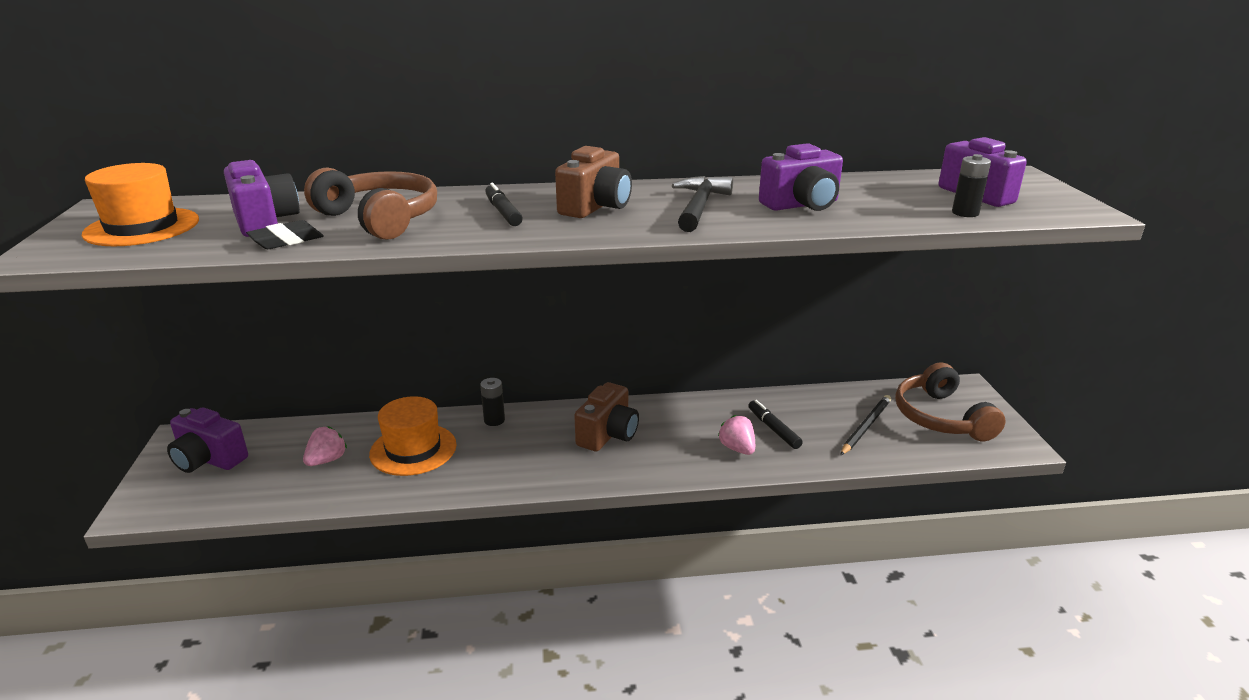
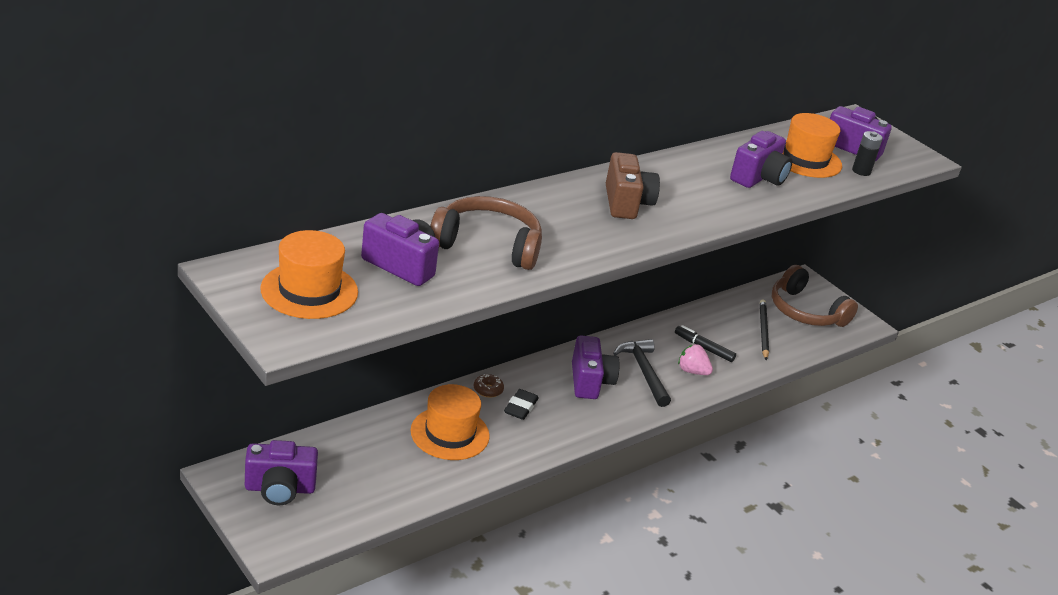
camera: 35 degrees left, 5 degrees up
black eraser [246,220,324,249] -> black eraser moved to [504,389,539,420]
pink strawberry [303,426,347,466] -> none
black battery [480,378,505,426] -> brown donut [474,374,504,398]
black marker [485,183,523,226] -> none
brown camera [574,382,639,451] -> purple camera [572,336,620,399]
black hammer [672,176,733,232] -> black hammer moved to [613,339,671,407]
none -> orange hat [783,113,842,178]

